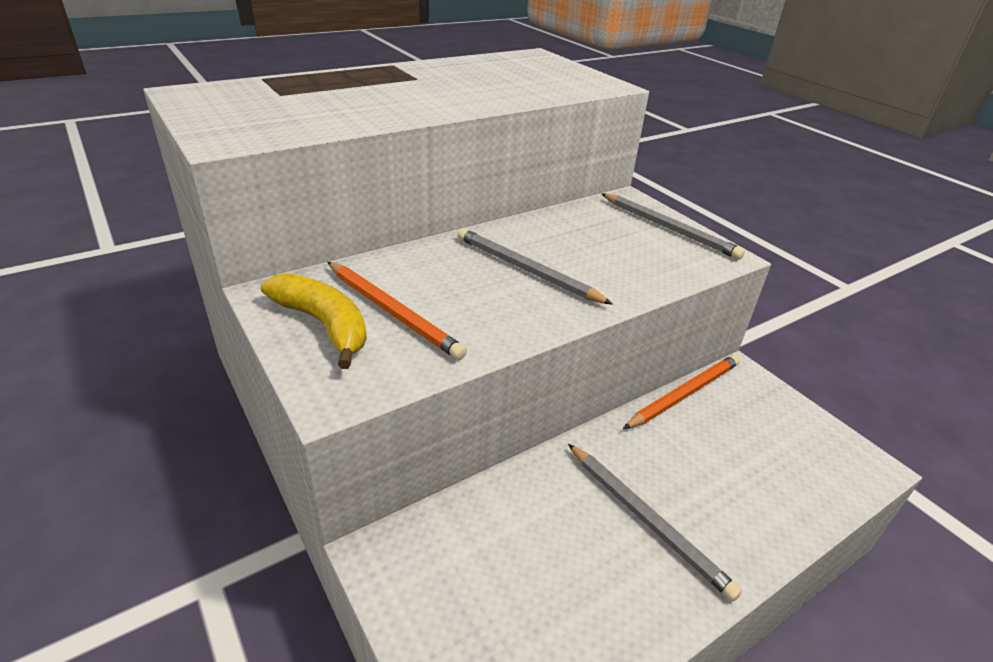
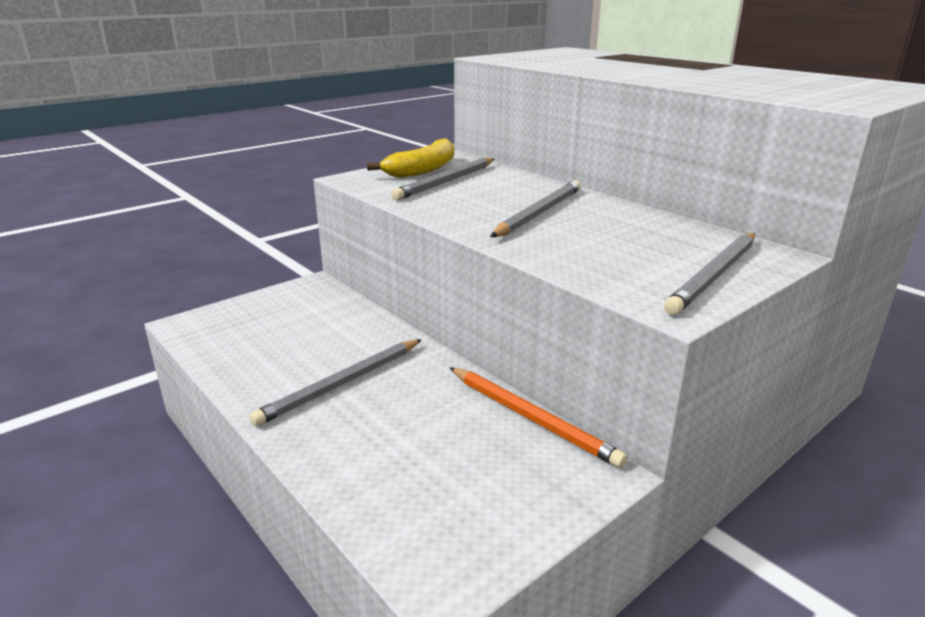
camera: 85 degrees right, 10 degrees down
orange pencil [327,262,467,360] -> grey pencil [391,158,494,200]

